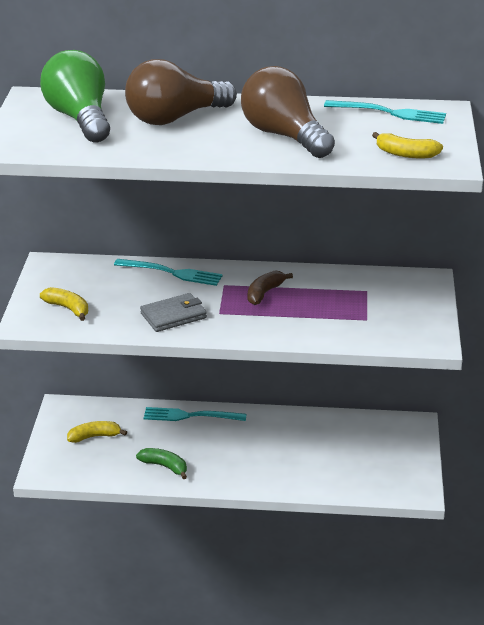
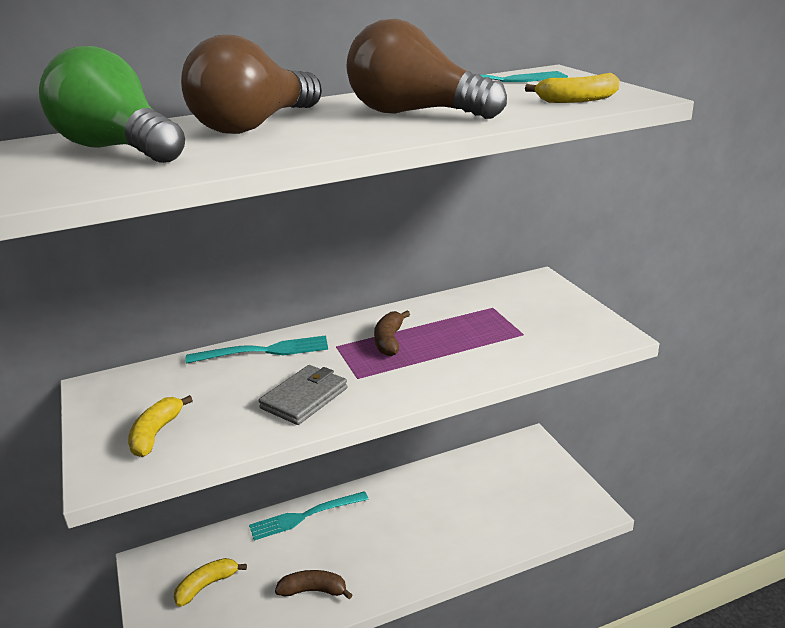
camera: 25 degrees left, 5 degrees down
yellow banana [40,287,88,321] -> yellow banana turned 90 degrees counterclockwise [128,395,193,457]
green banana [136,448,187,479] -> brown banana [275,570,353,599]

